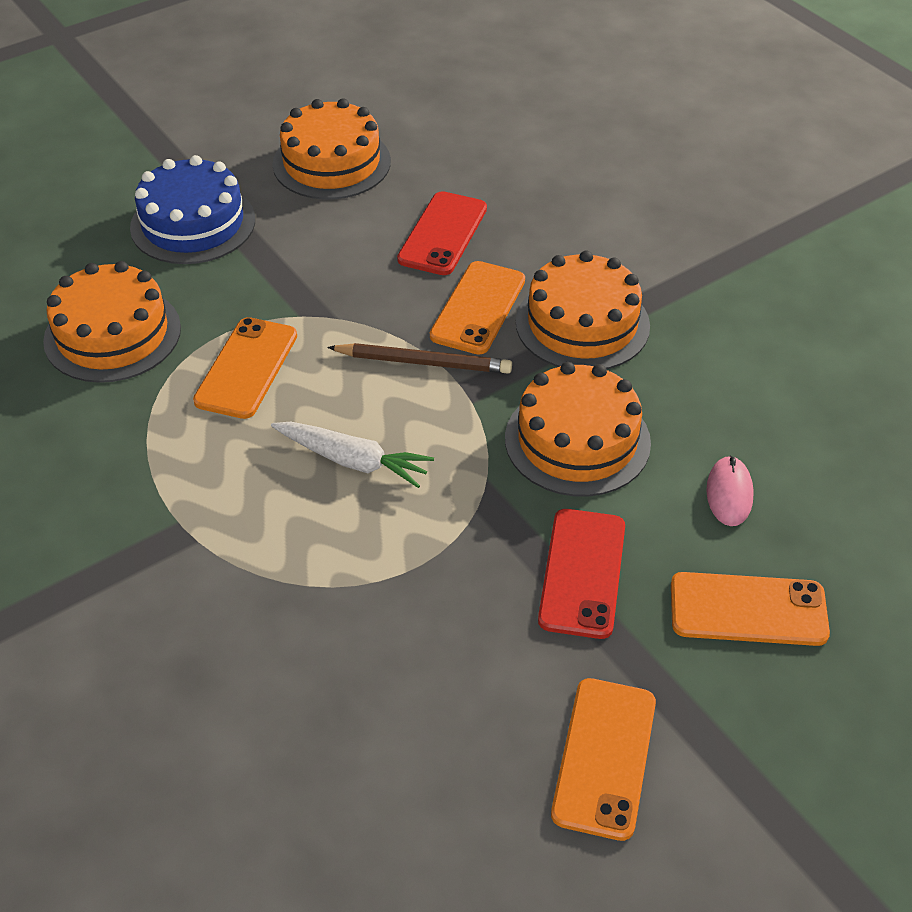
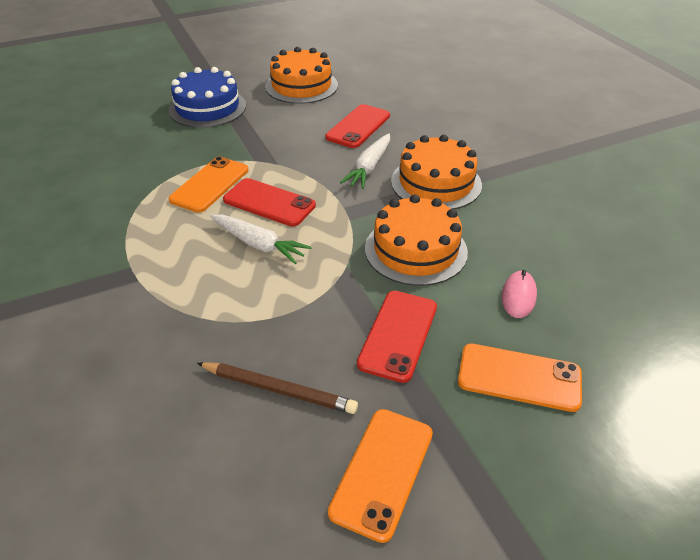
camera: 10 degrees right, 5 degrees down
orange cake [43,261,181,383] -> none
brown pencil [327,343,512,373] -> brown pencil moved to [197,362,358,414]
orange phone [430,261,525,355] -> white carrot [340,134,390,189]
none -> red phone [223,178,316,227]

